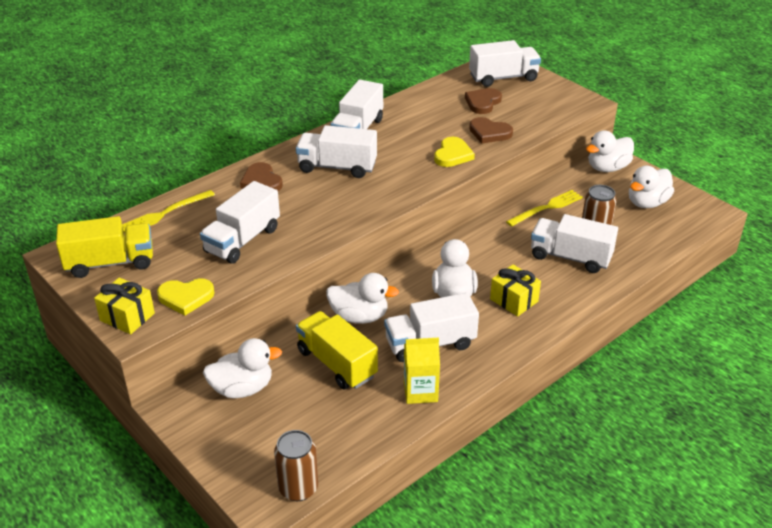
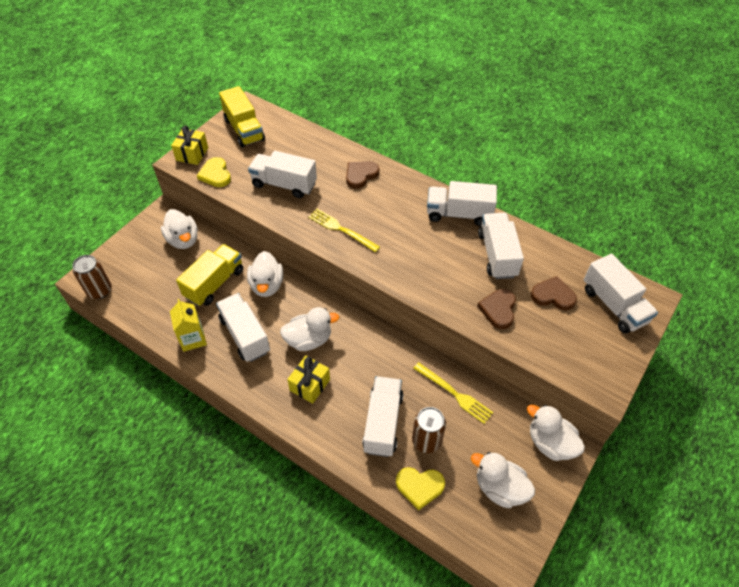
camera: 75 degrees right, 15 degrees up
yellow fork [122,190,215,233] -> yellow fork moved to [308,209,380,252]
white truck [296,125,377,178] -> white truck moved to [478,213,524,279]
yellow heart [434,137,475,167] -> yellow heart moved to [396,467,445,510]

